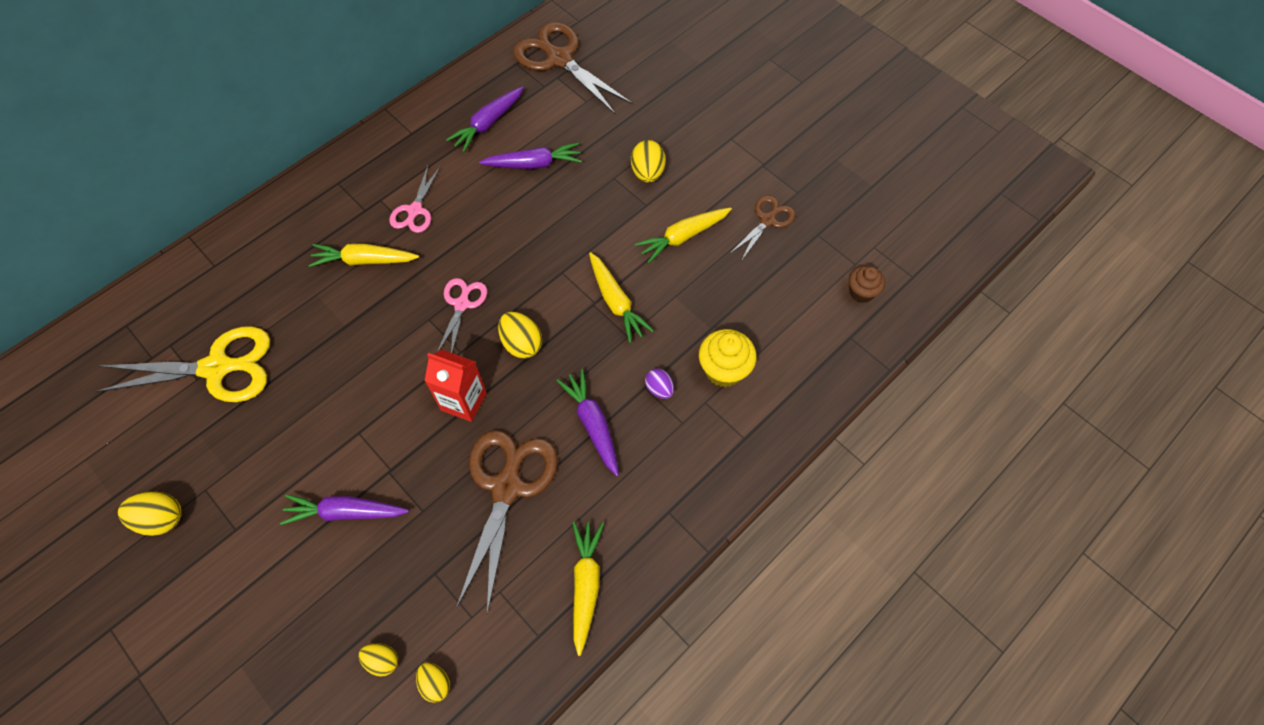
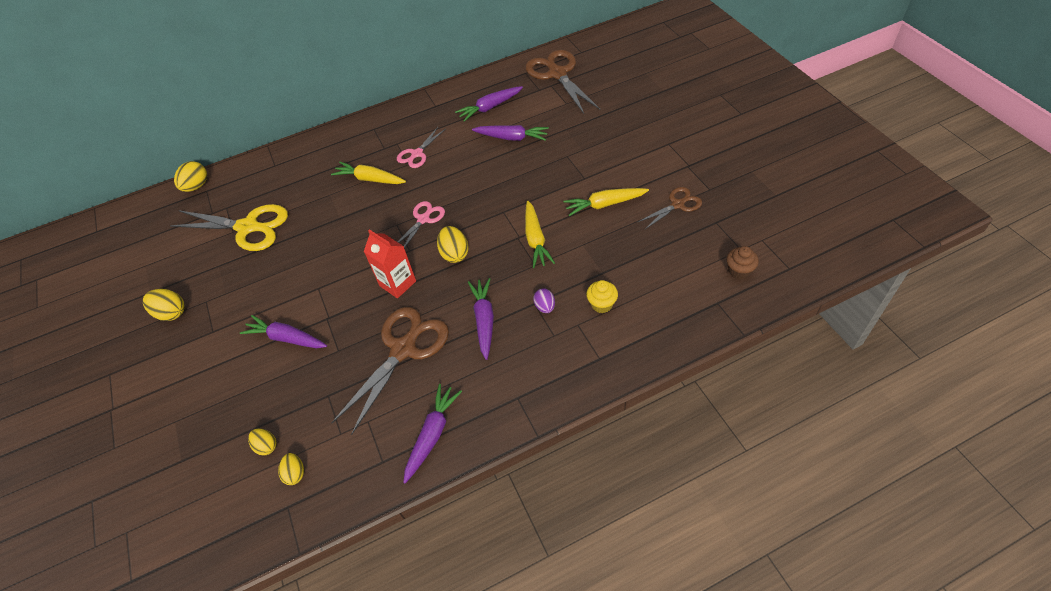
camera: 25 degrees right, 10 degrees down
yellow carrot [572,522,604,656] -> purple carrot [403,384,462,484]
yellow egg [631,140,666,183] -> yellow egg moved to [174,161,207,192]
yellow cupcake [699,329,757,387] -> yellow cupcake [586,280,618,313], size x0.66

